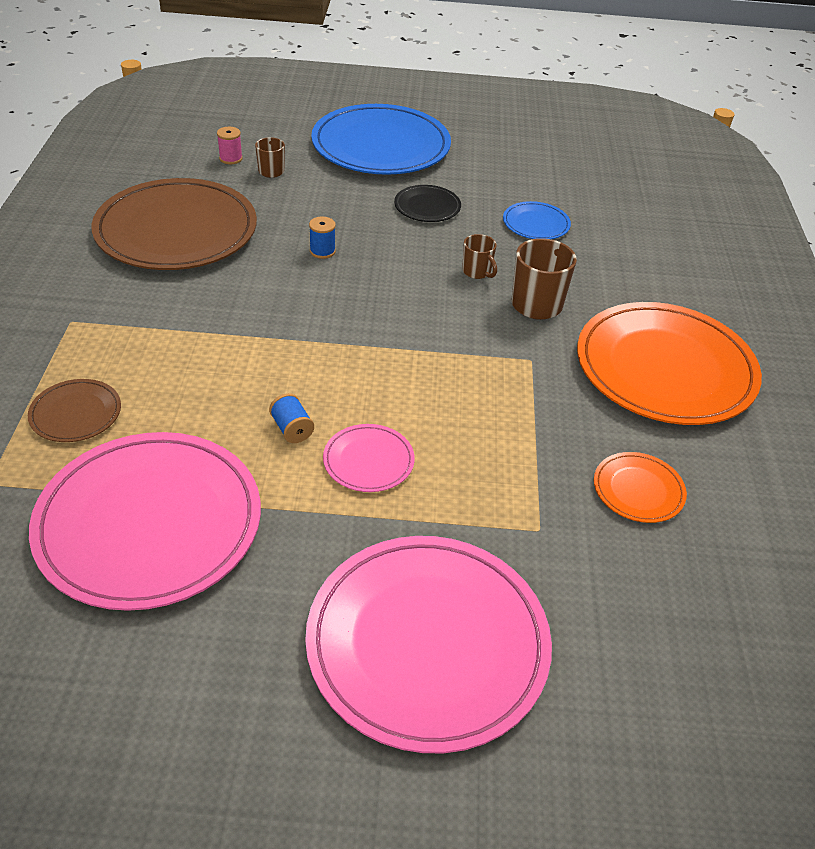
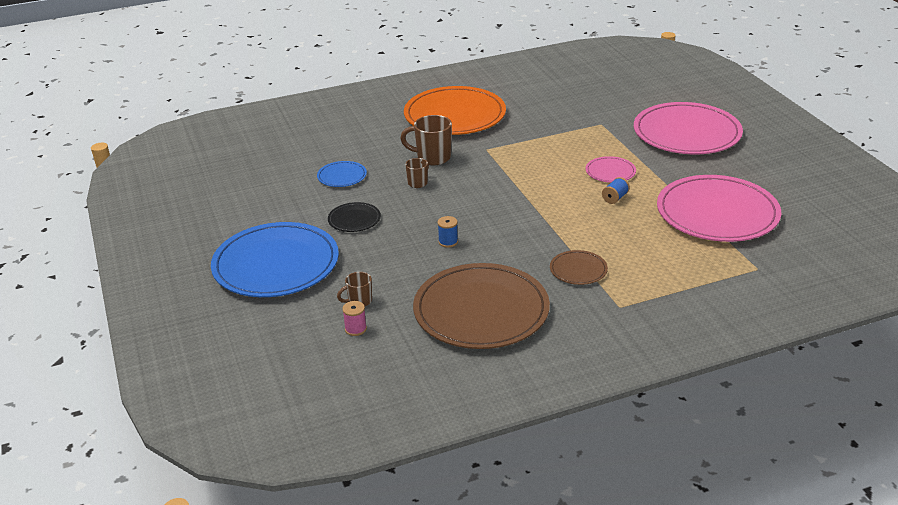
camera: 110 degrees left, 10 degrees down
brown plate [28,379,121,442] -> brown plate moved to [550,250,608,285]
orange plate [594,452,687,523] -> none

